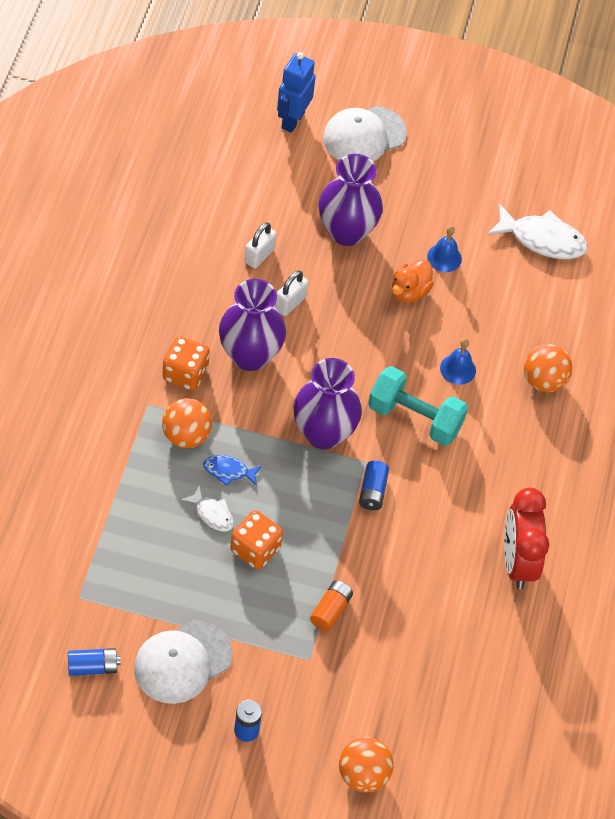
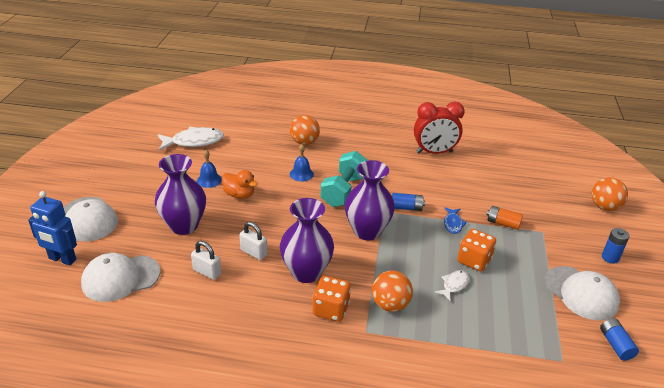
camera: 90 degrees left, 20 degrees down
blue fish [203,455,262,486] -> blue fish moved to [444,207,467,234]
white fish [487,204,587,259] -> white fish turned 60 degrees clockwise [158,127,224,151]
none -> white cap [81,253,160,302]

